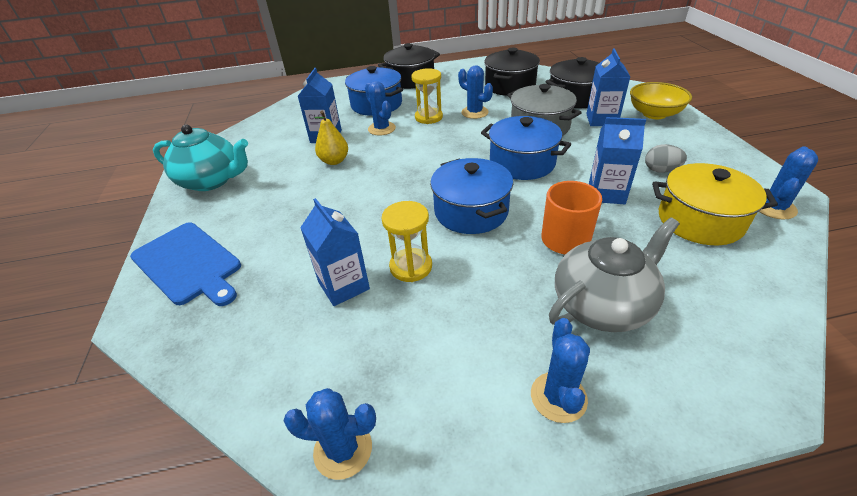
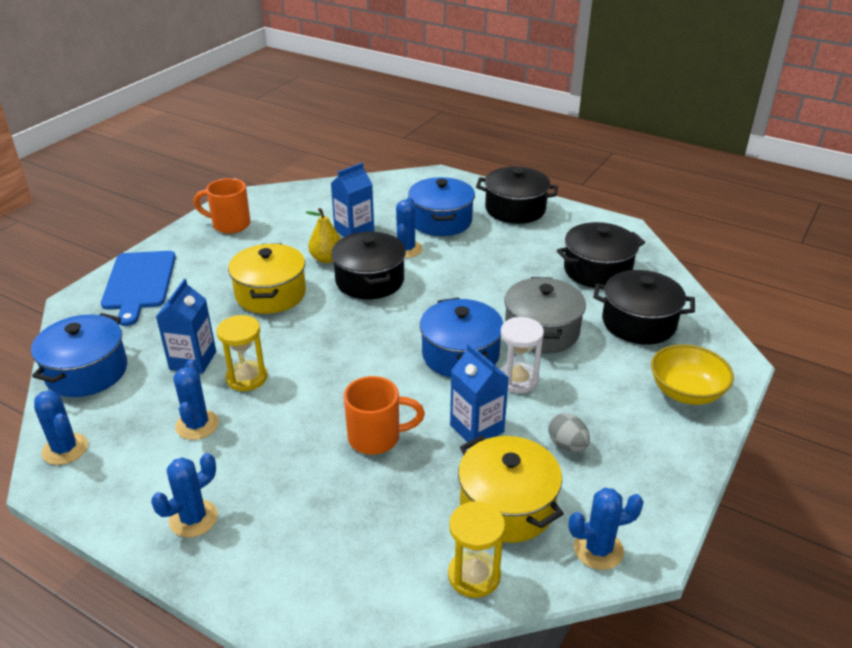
camera: 40 degrees right, 5 degrees down
turquoise teapot [153,125,248,191] -> orange mug [194,178,251,234]
yellow hourglass [411,68,443,124] -> yellow hourglass moved to [448,501,505,598]
blue pot [430,158,513,234] -> blue pot moved to [31,313,128,397]
blue cactus [458,65,493,119] -> blue cactus moved to [173,360,219,440]
grey teapot [549,217,680,332] -> none
blue carton [586,48,630,126] -> none
none -> yellow pot [228,243,306,314]
none -> black pot [331,231,406,299]
none -> white hourglass [500,317,544,393]

